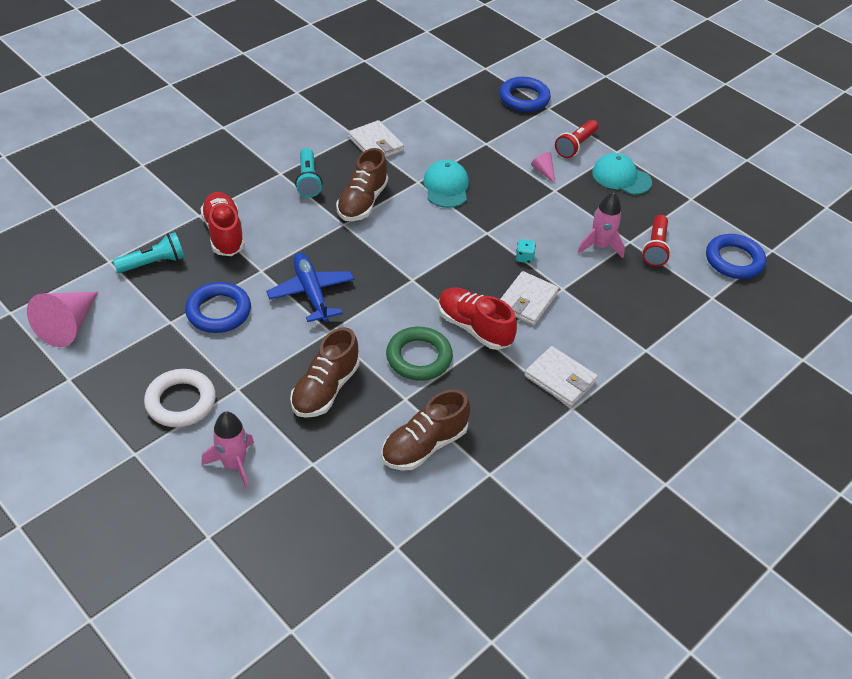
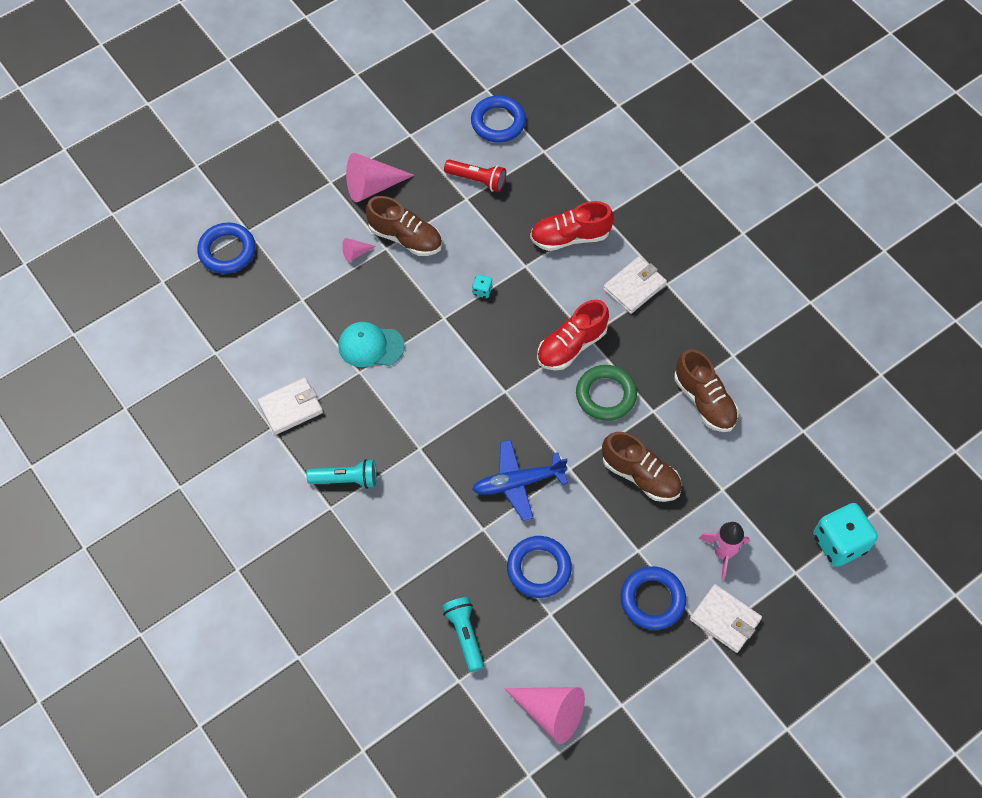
camera: 80 degrees left, 15 degrees up
white ring [144,369,216,427] -> blue ring [621,566,686,630]
red shoe [200,192,245,256] -> red shoe moved to [530,201,614,251]
brown shoe [336,148,388,221] -> brown shoe moved to [366,196,442,256]
white wallet [500,271,559,325] -> white wallet moved to [690,584,762,653]
red flashlight [555,120,598,158] -> none
pink rocket [578,192,625,258] -> none
turquoise cap [592,153,652,195] -> pink cone [346,153,414,202]
none -> turquoise dice [813,503,878,567]

